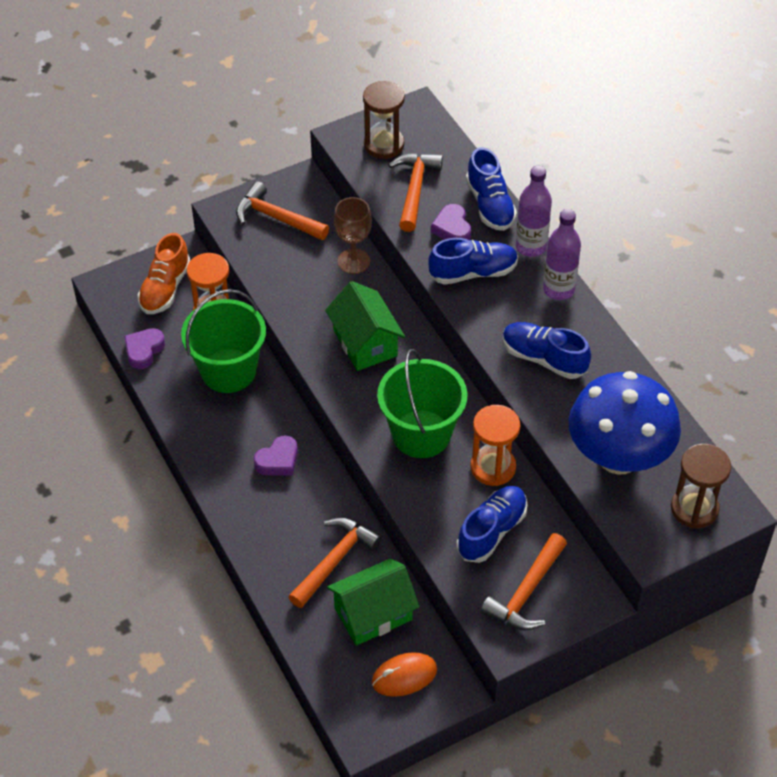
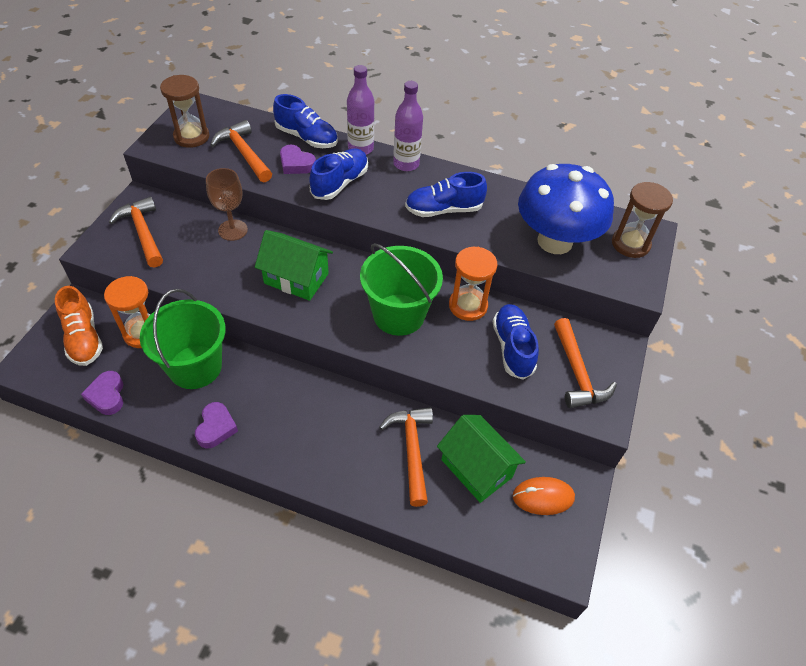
camera: 45 degrees left, 0 degrees up
orange hammer [236,181,329,240] -> orange hammer turned 75 degrees clockwise [109,197,163,268]
purple heart [254,435,298,475] -> purple heart moved to [195,402,238,448]
green house [327,559,419,646] -> green house turned 60 degrees counterclockwise [437,415,526,503]
orange mouse [372,652,437,697] -> orange mouse turned 60 degrees clockwise [513,477,575,515]

